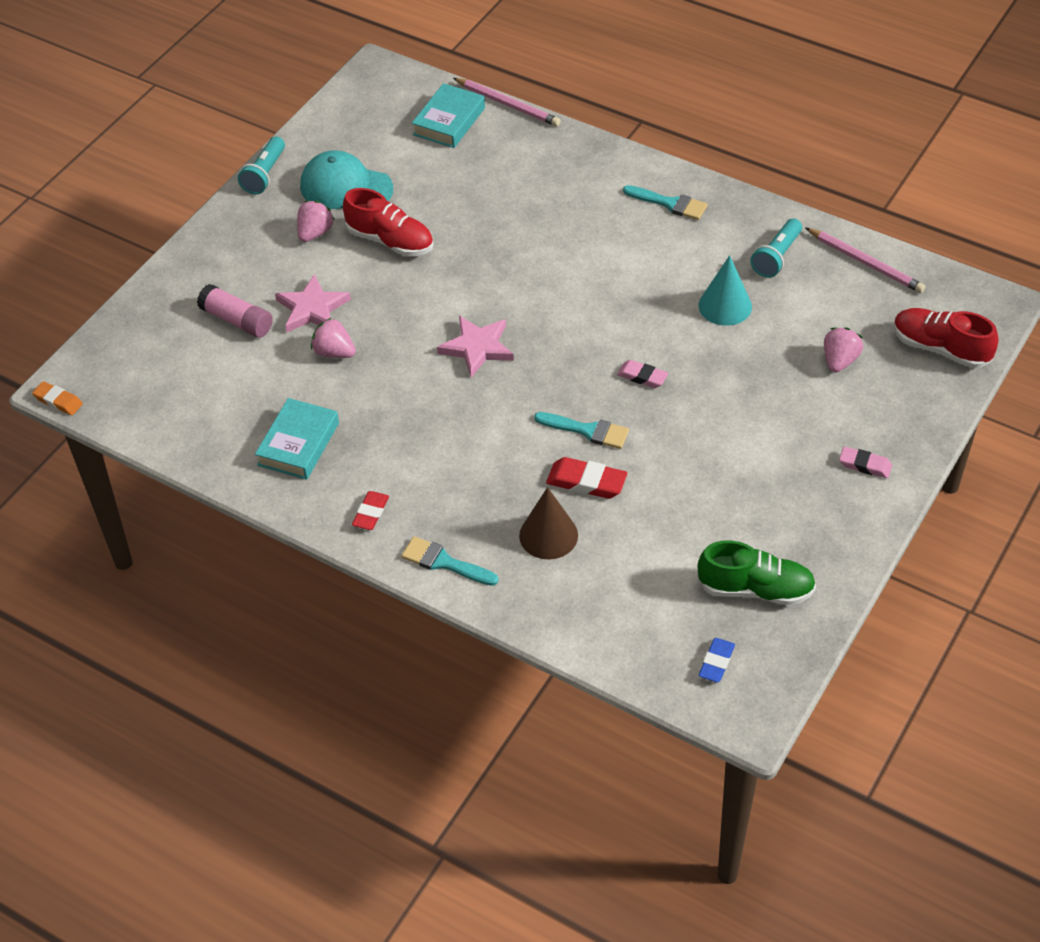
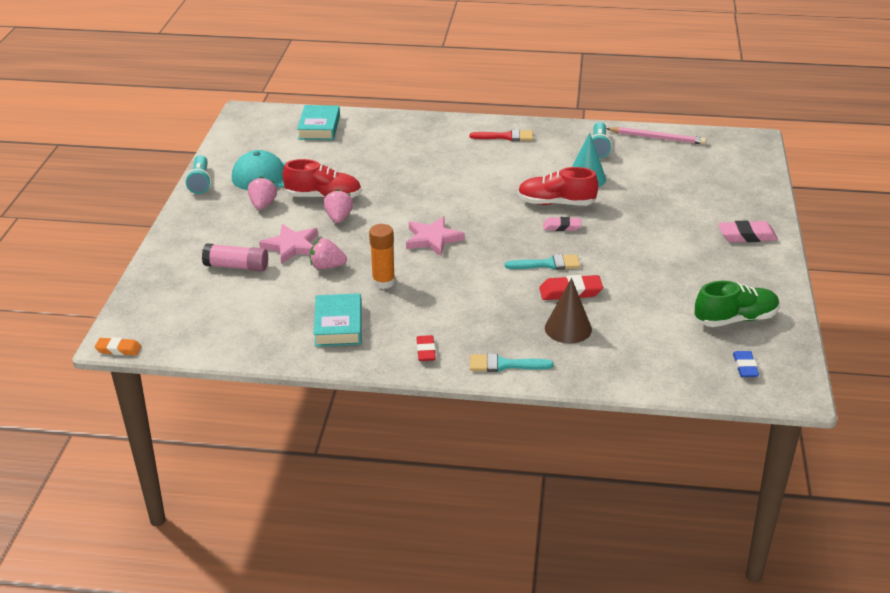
camera: 25 degrees left, 15 degrees down
pink pencil [453,78,561,127] -> none
turquoise brush [623,185,707,220] -> red brush [470,129,533,141]
pink strawberry [824,327,863,372] -> pink strawberry moved to [323,189,353,223]
pink eraser [839,447,892,478] -> pink eraser [718,220,778,242], size x1.51
red shoe [893,308,998,368] -> red shoe moved to [518,167,598,206]
none -> orange glue stick [369,224,395,289]

